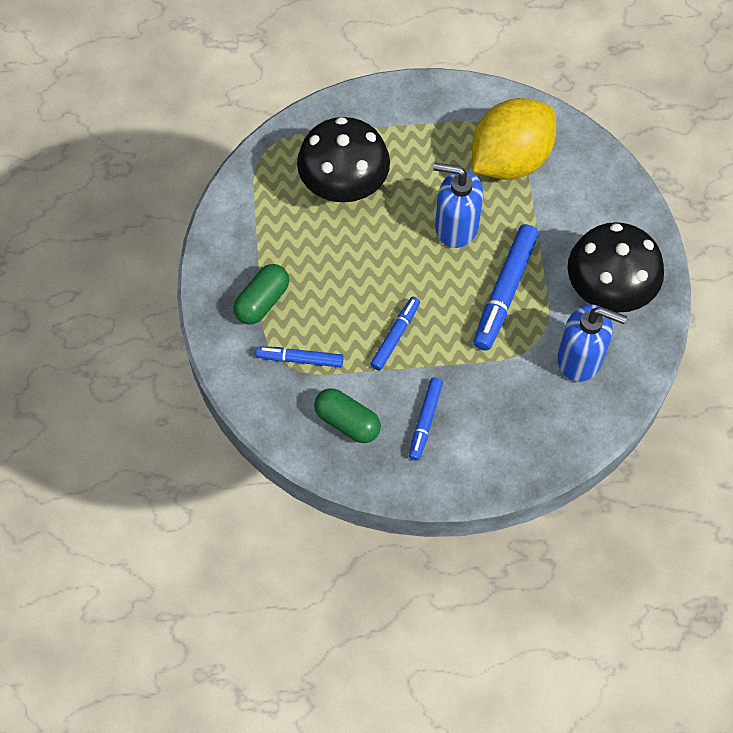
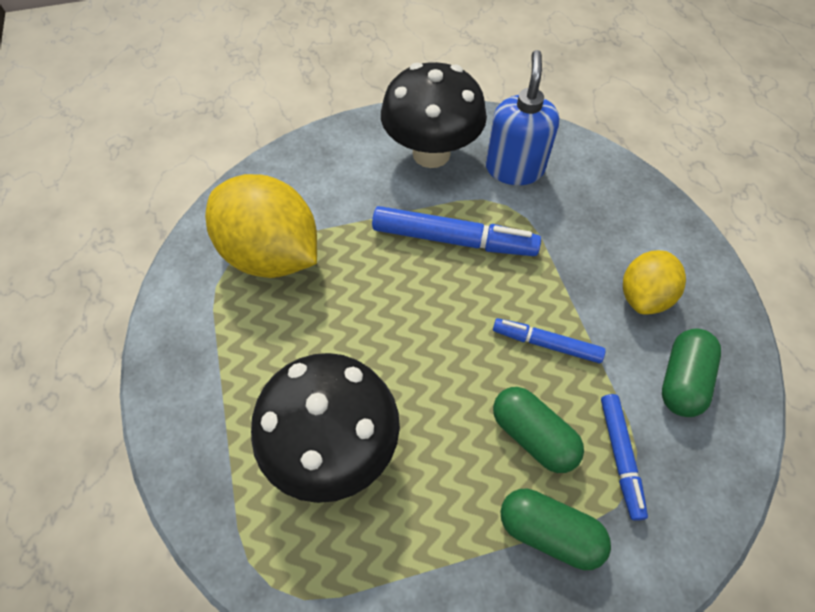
camera: 100 degrees left, 5 degrees down
blue marker [409,377,443,461] -> yellow lemon [623,250,686,314]
blue soap dispenser [433,163,483,248] -> none
none -> green capsule [493,387,584,473]

